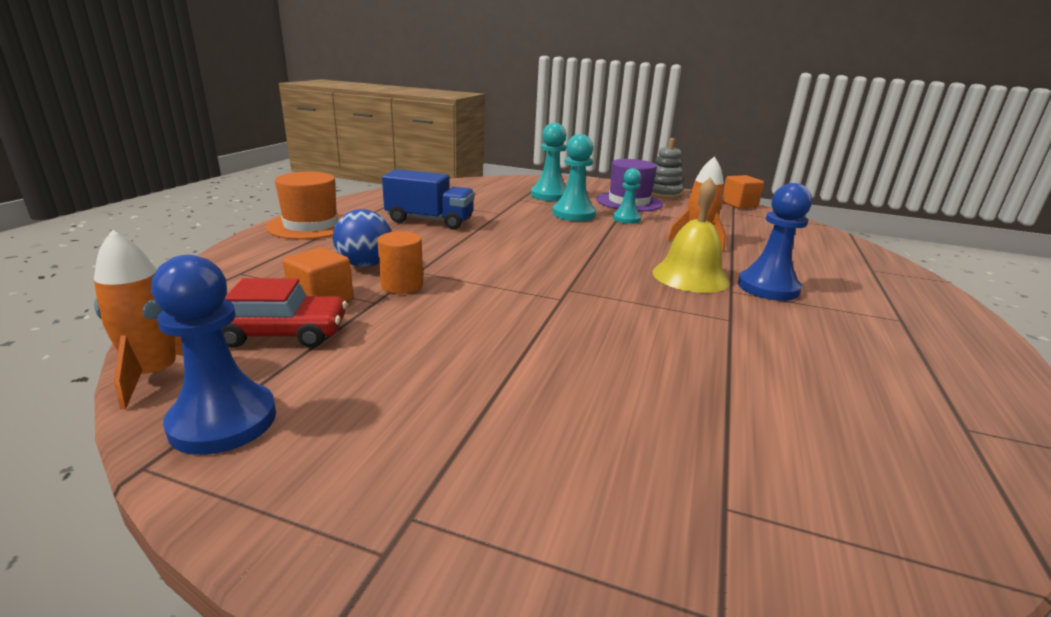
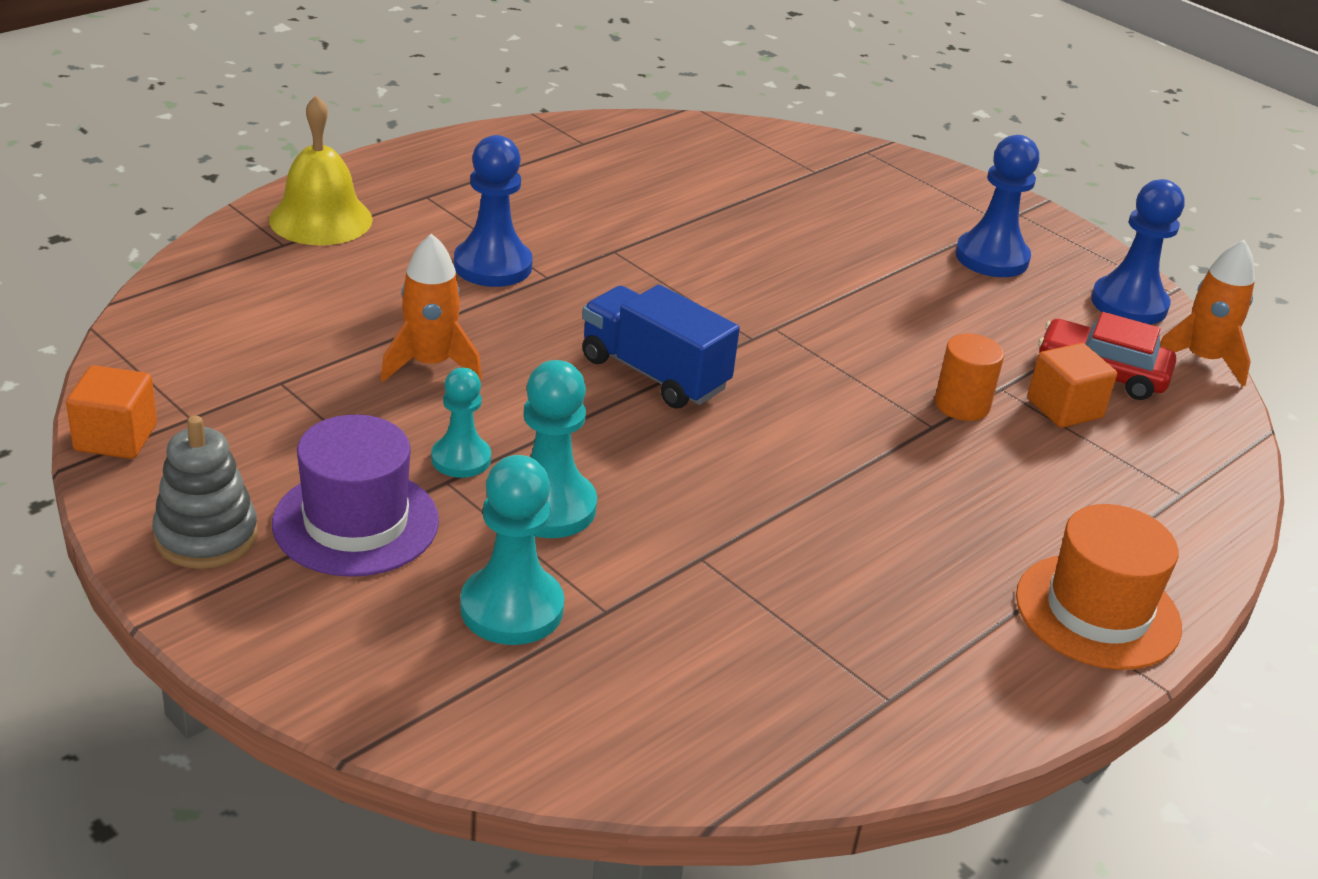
camera: 155 degrees left, 10 degrees up
blue ball [333,209,391,267] -> none
blue truck [382,169,475,230] -> blue truck moved to [582,285,740,409]
yellow bell [652,177,730,293] -> yellow bell moved to [269,95,373,245]
none -> blue pawn [955,135,1039,277]

